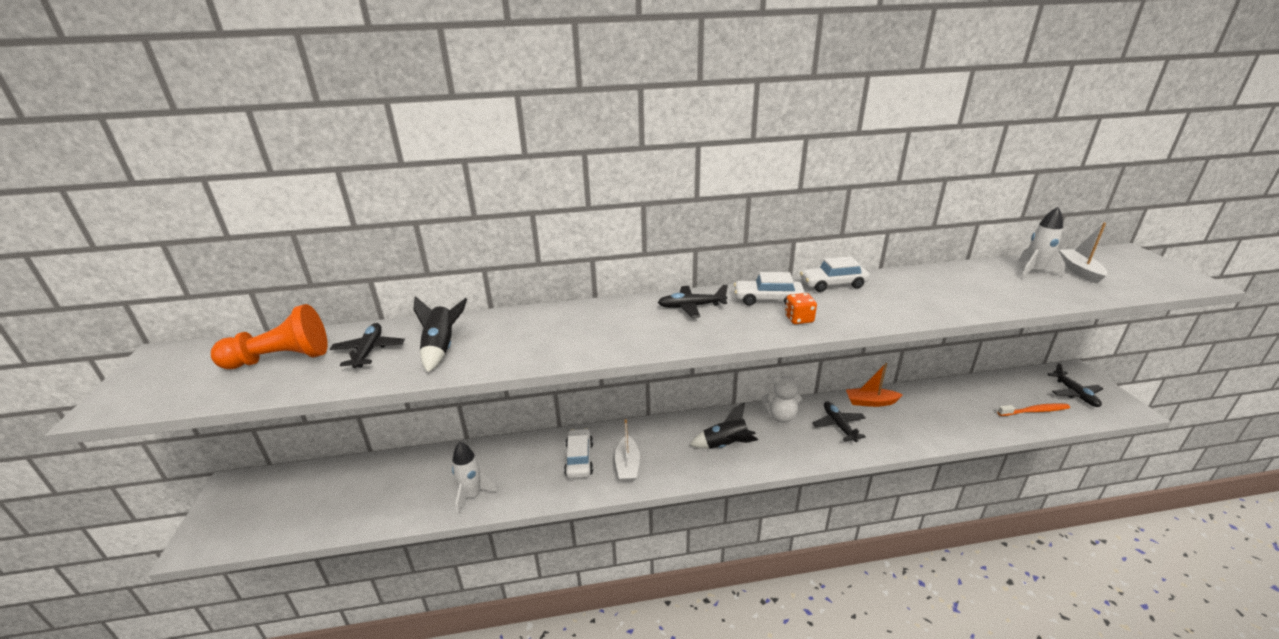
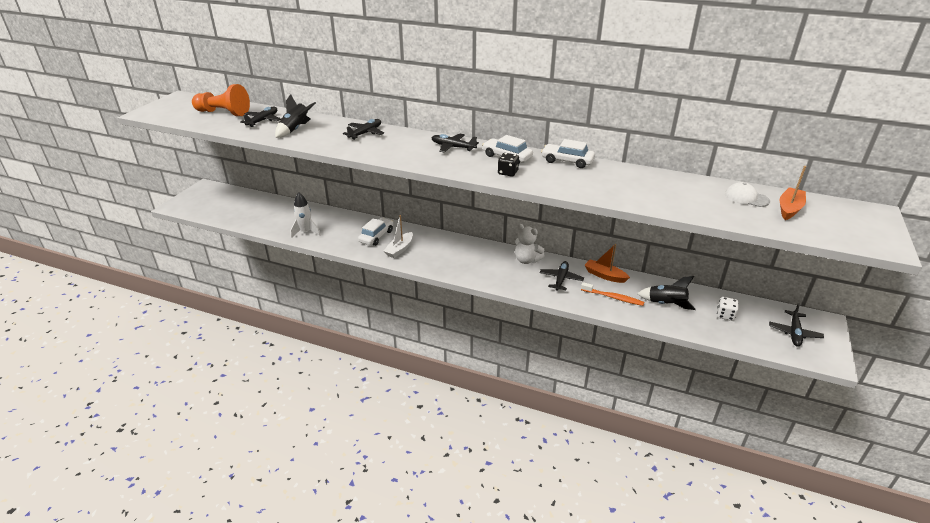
camera: 30 degrees right, 5 degrees up
black rocket [690,402,758,449] -> black rocket moved to [637,276,696,310]
orange dice [785,293,817,324] -> black dice [498,153,519,177]
orange toothbrush [998,403,1070,416] -> orange toothbrush moved to [581,282,644,306]
white rocket [1018,207,1066,279] -> white cap [725,182,770,207]
white boat [1059,223,1107,284] -> orange boat [779,166,806,220]
none -> black plane [343,119,384,140]
none -> white dice [717,297,739,321]

